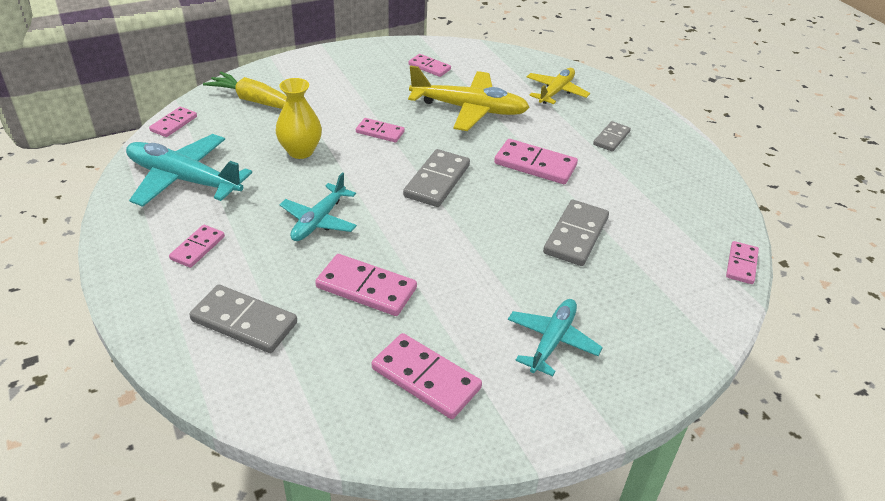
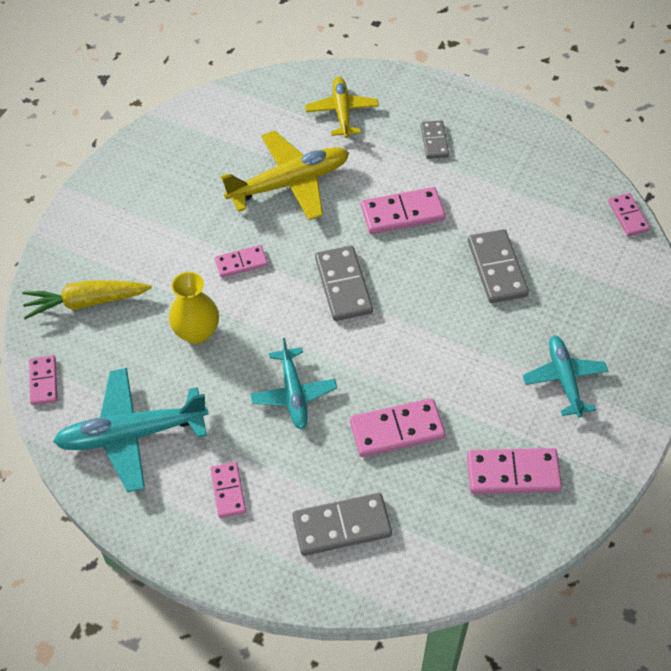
camera: 35 degrees left, 15 degrees up
pink domino [408,54,451,77] -> none

